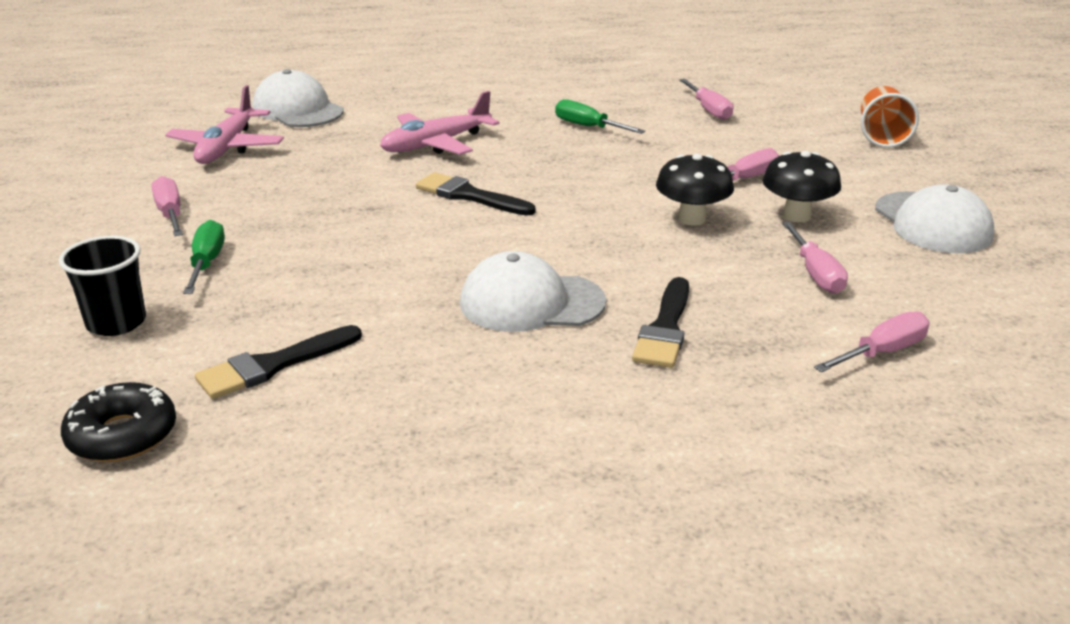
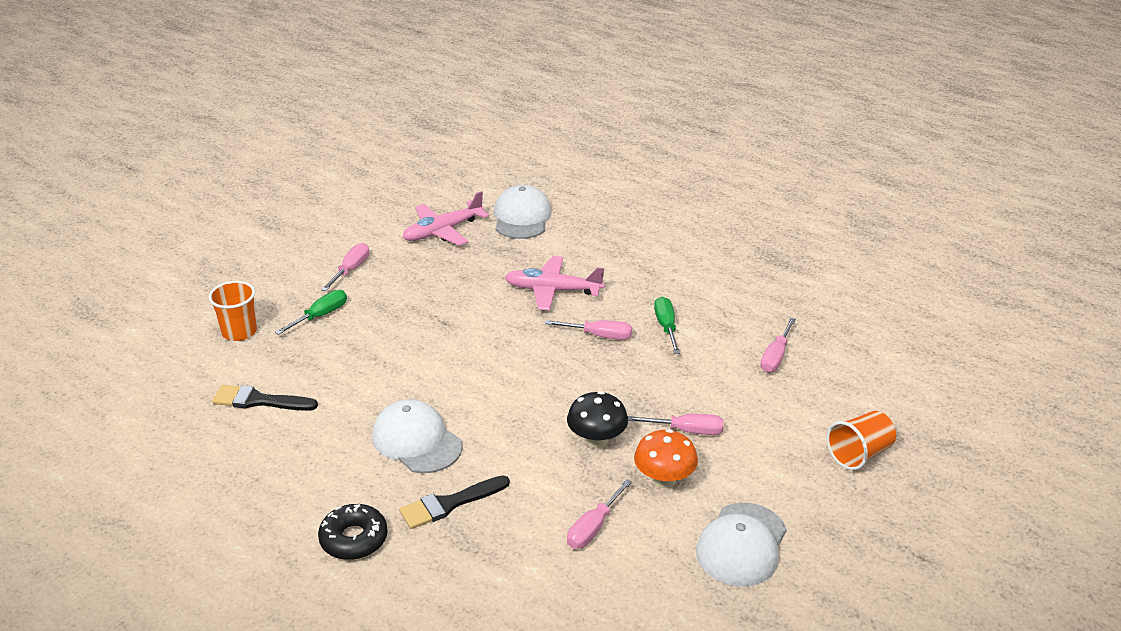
camera: 45 degrees right, 5 degrees up
black cup [59,236,146,336] -> orange cup [208,281,257,341]
black donut [61,382,176,462] -> black donut moved to [318,504,388,560]
black brush [416,172,535,216] -> none
black mushroom [762,151,841,222] -> orange mushroom [634,429,698,488]
pink screwdriver [814,311,929,372] -> pink screwdriver moved to [545,320,632,340]

